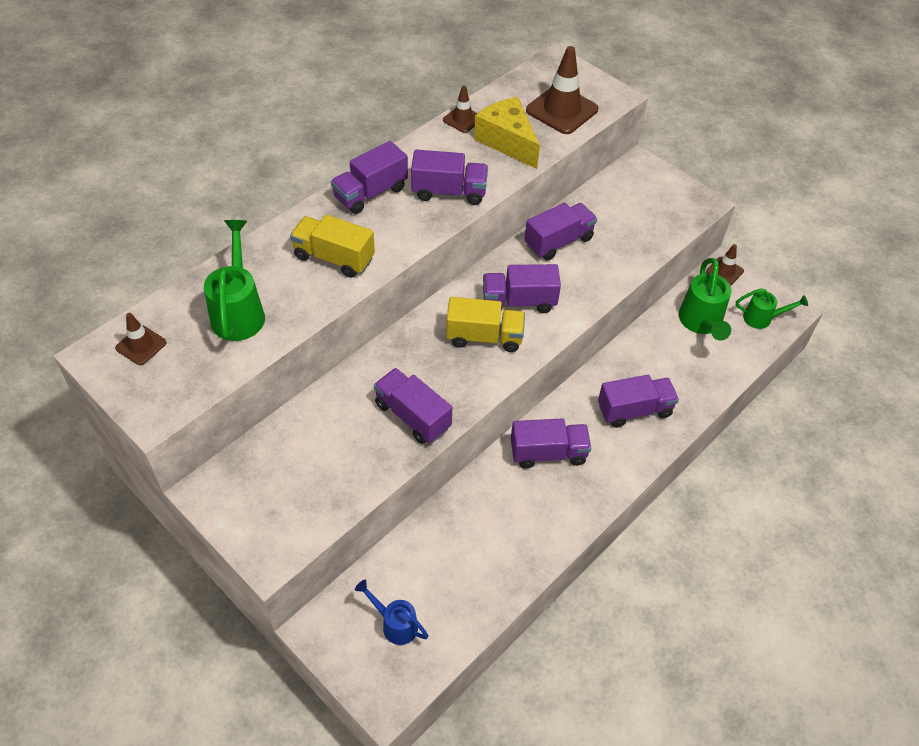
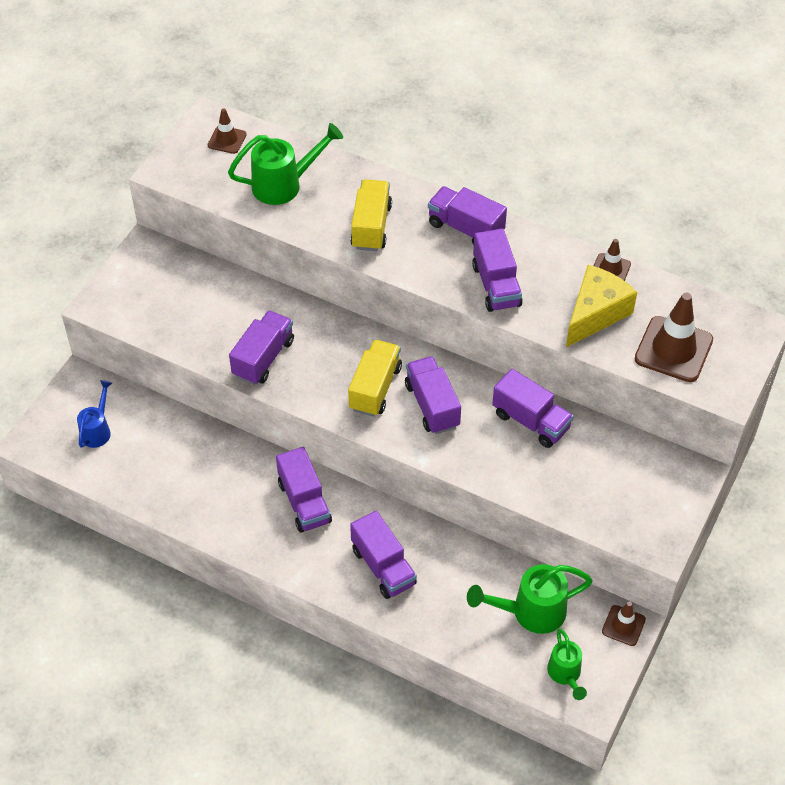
camera: 75 degrees right, 0 degrees up
yellow truck [446,297,525,352] -> yellow truck turned 150 degrees counterclockwise [348,340,402,416]

